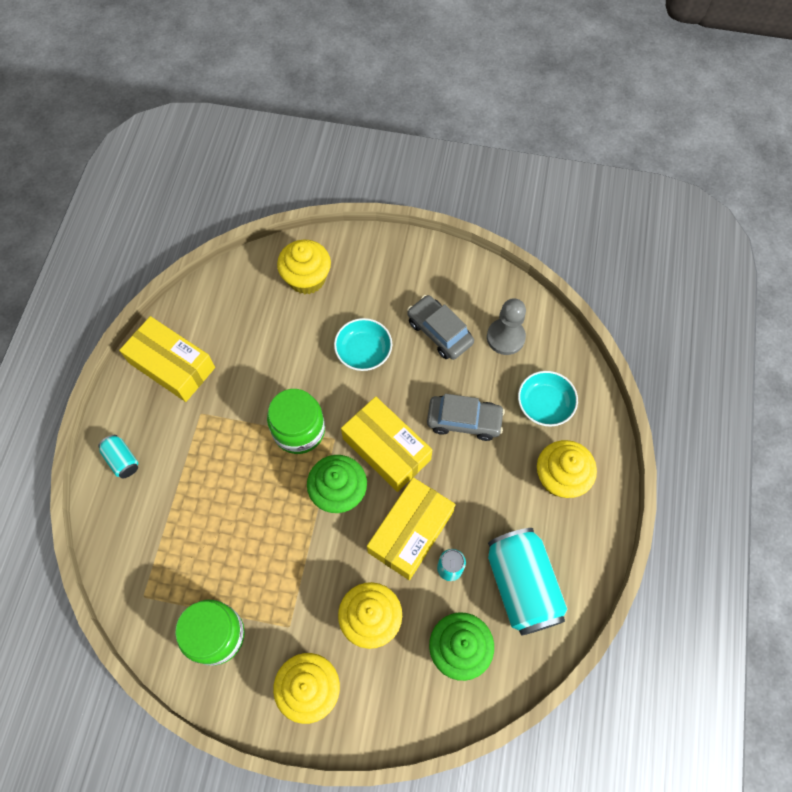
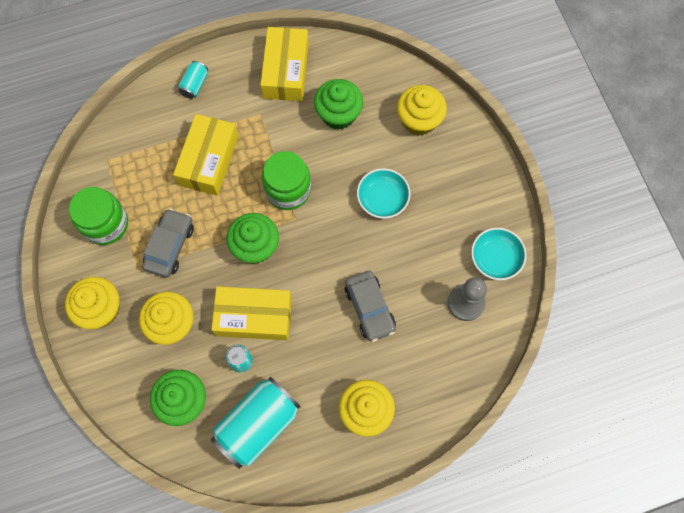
camera: 60 degrees right, 5 degrees up
yellow box [341,396,432,492] -> yellow box moved to [173,114,238,196]
grey car [407,295,474,360] -> grey car moved to [142,208,194,277]
turquoise bowl [518,371,578,427] -> turquoise bowl moved to [471,228,527,280]
none -> green cupcake [314,79,363,130]

